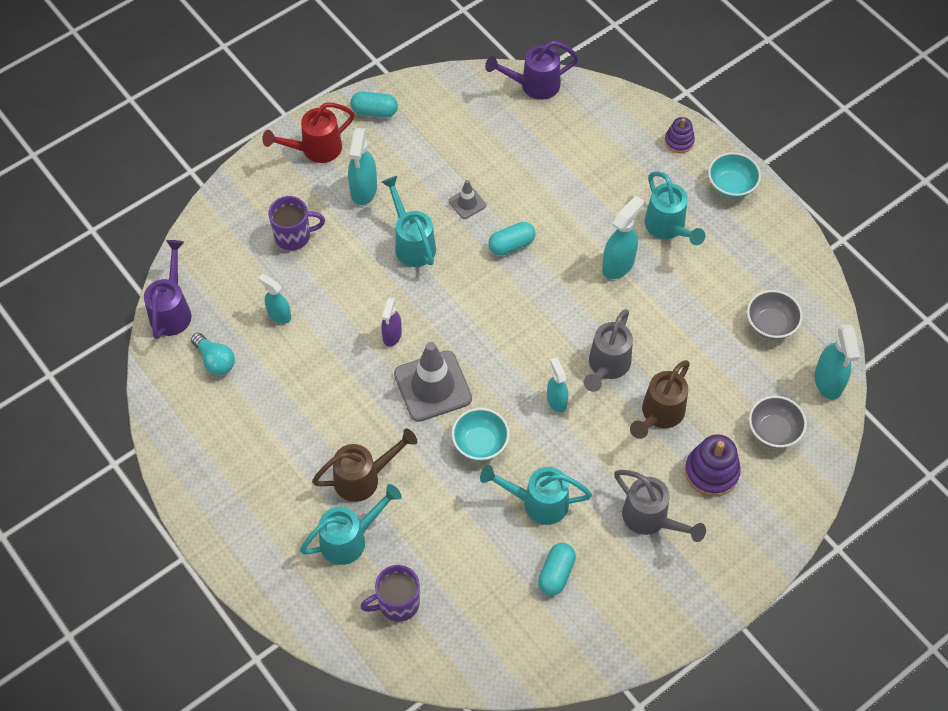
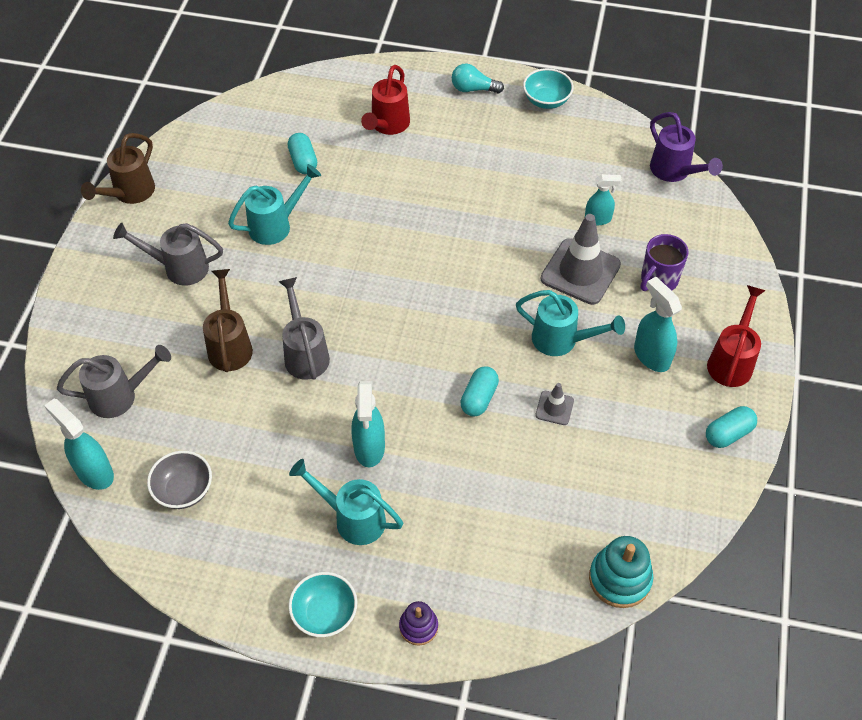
camera: 140 degrees right, 5 degrees down
turquoise light bulb [191,333,235,375] -> turquoise light bulb moved to [452,64,504,93]
turquoise watering can [300,484,402,565] -> red watering can [361,65,410,135]
brown watering can [312,429,417,502] -> brown watering can moved to [81,133,155,204]
purple mug [360,565,420,622] -> none
purple spray bottle [381,298,402,346] -> none
grey traffic cone [394,342,472,422] -> grey traffic cone moved to [541,214,621,305]
turquoise bowl [452,408,510,461] -> turquoise bowl moved to [523,68,574,109]
purple watering can [485,41,579,100] -> turquoise stacking toy [589,536,653,608]
turquoise capsule [538,543,576,595] -> turquoise capsule moved to [288,133,317,174]
turquoise spray bottle [547,357,568,413] -> none
purple stacking toy [685,434,741,497] -> none
grey bowl [749,396,807,448] -> grey watering can [57,345,171,418]

